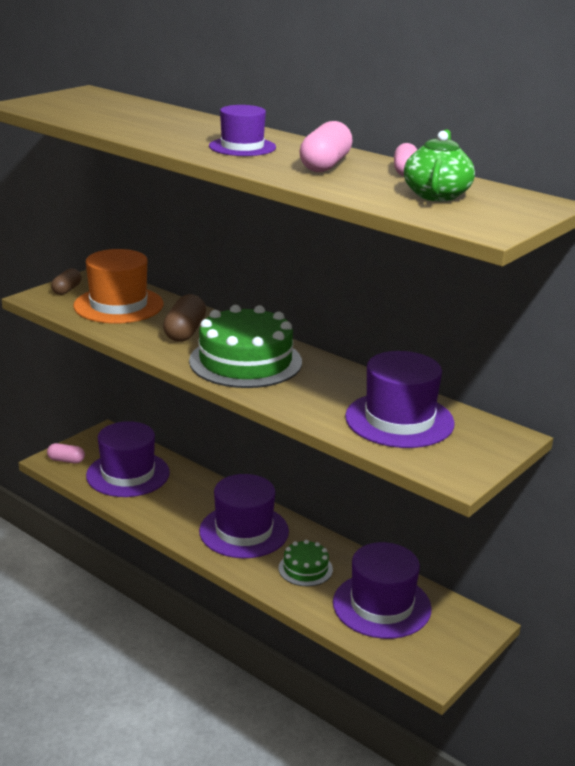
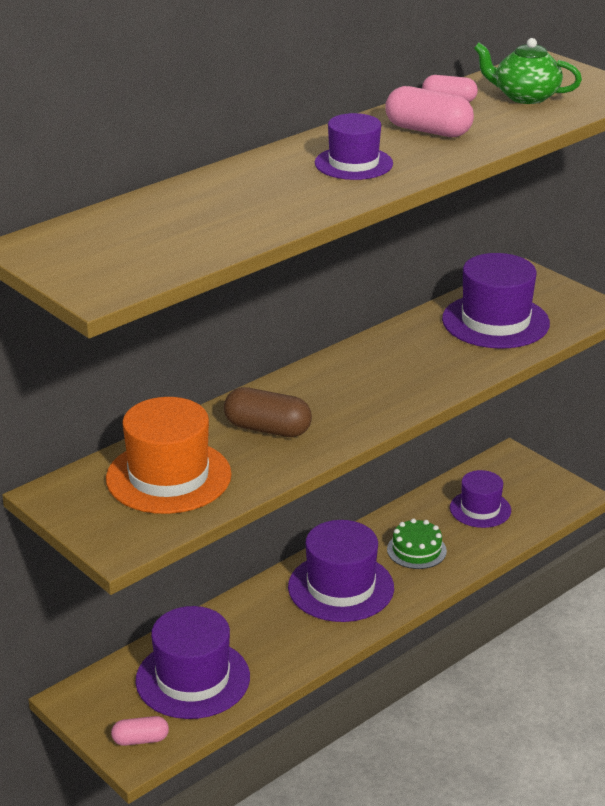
camera: 80 degrees left, 5 degrees up
pink capsule [47,443,85,464] -> pink capsule turned 60 degrees clockwise [111,716,169,746]
brown capsule [51,268,81,295] -> none
green cake [189,305,302,388] -> none
purple hat [333,542,432,639] -> purple hat [450,470,511,528], size x0.62

